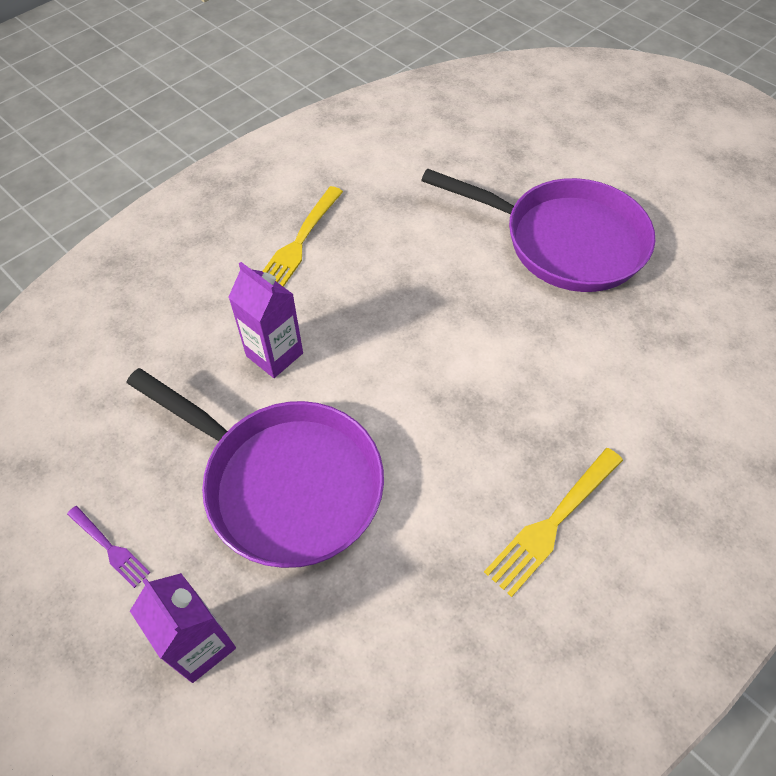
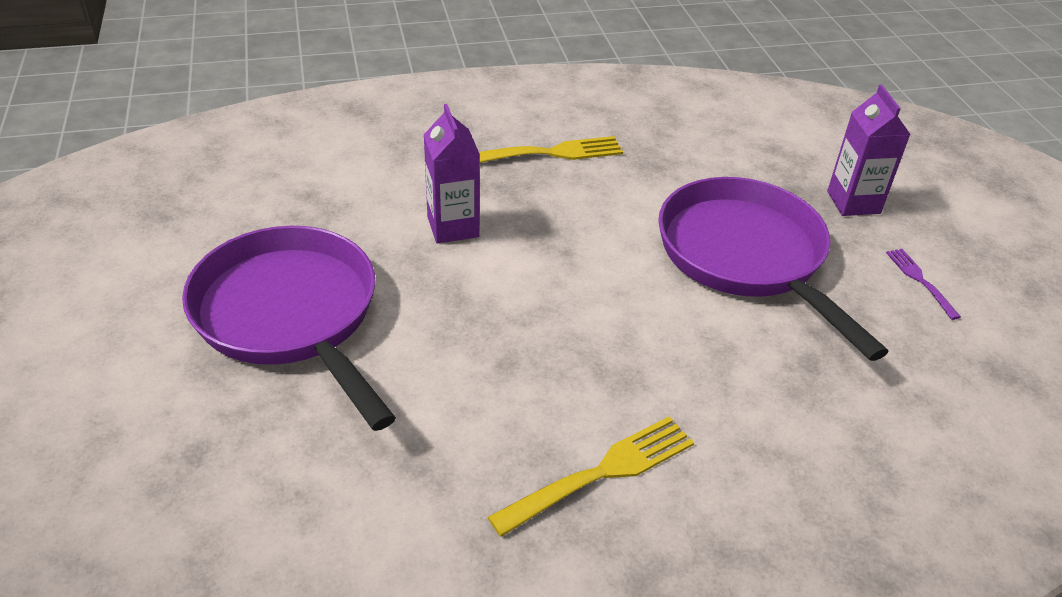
camera: 150 degrees left, 15 degrees down
purple carton [228,262,303,378] -> purple carton moved to [424,104,480,243]

